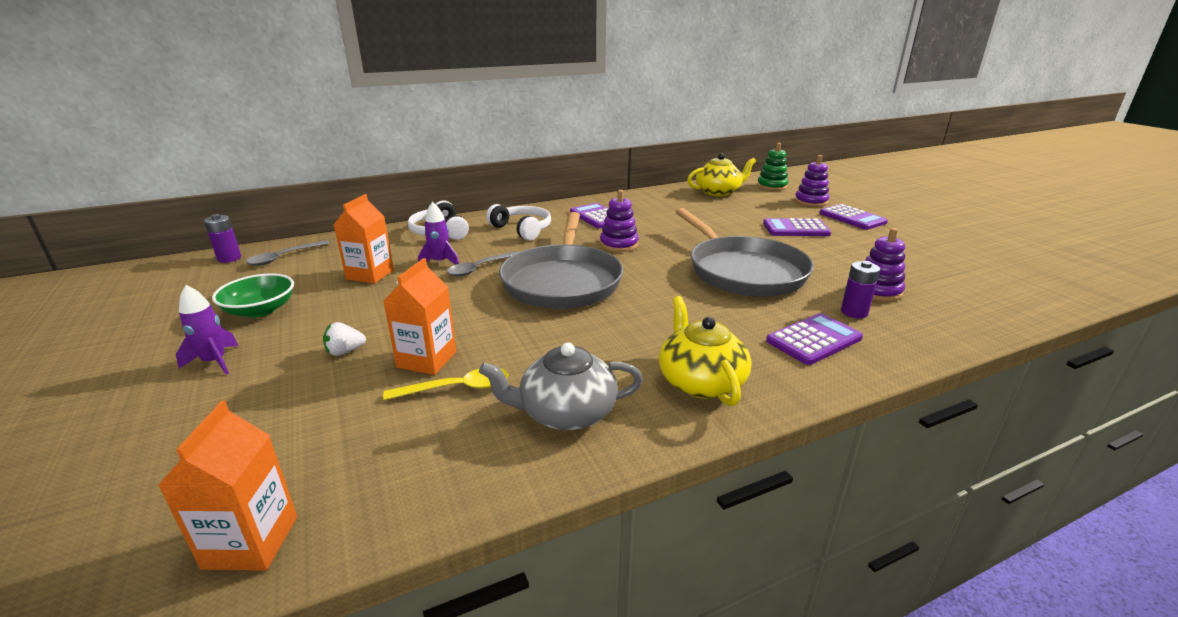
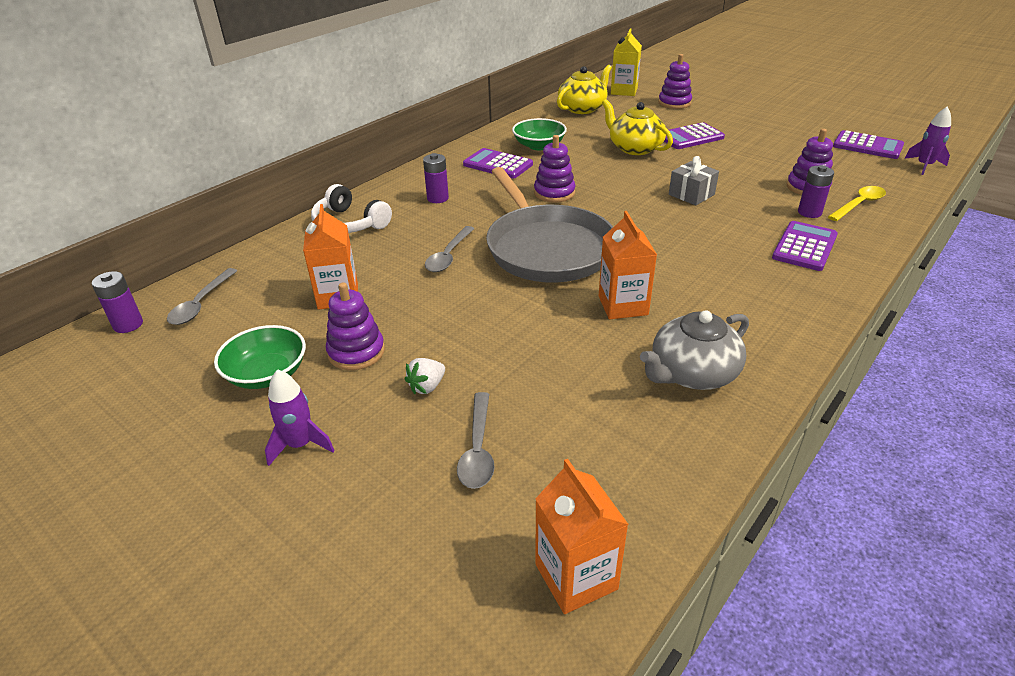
camera: 25 degrees left, 10 degrees up
orange carton [383,258,456,375] -> orange carton moved to [599,211,657,319]
yellow spoon [383,368,508,400] -> yellow spoon moved to [828,186,886,221]
purple rocket [418,202,459,265] -> purple rocket moved to [904,106,951,175]
white headphones [486,204,551,241] -> purple battery [423,153,449,203]
yellow teapot [659,296,752,406] -> yellow teapot moved to [602,99,673,155]
grey pan [675,208,814,297] -> grey gift [669,156,719,205]
green stacking toy [757,142,789,191] -> yellow carton [611,28,642,96]
purple calculator [819,204,888,230] -> purple calculator moved to [833,130,904,159]
none -> purple stacking toy [326,282,385,370]
none -> grey spoon [457,392,495,489]
none -> green bowl [512,118,567,150]

